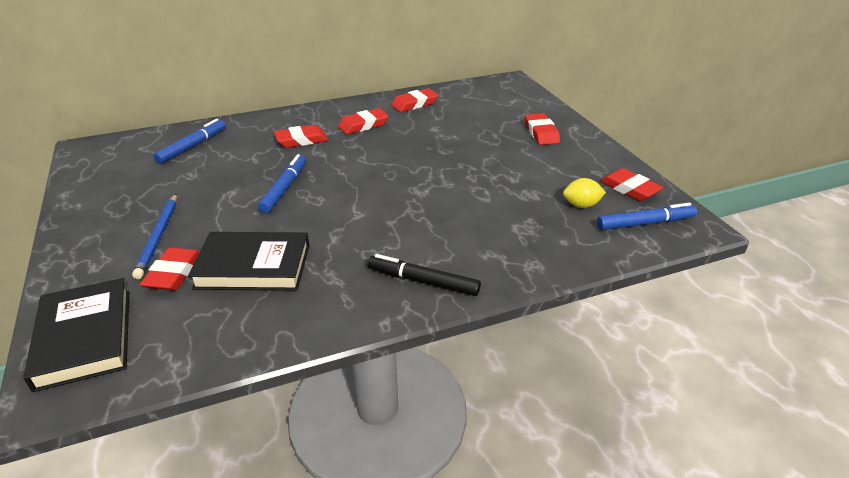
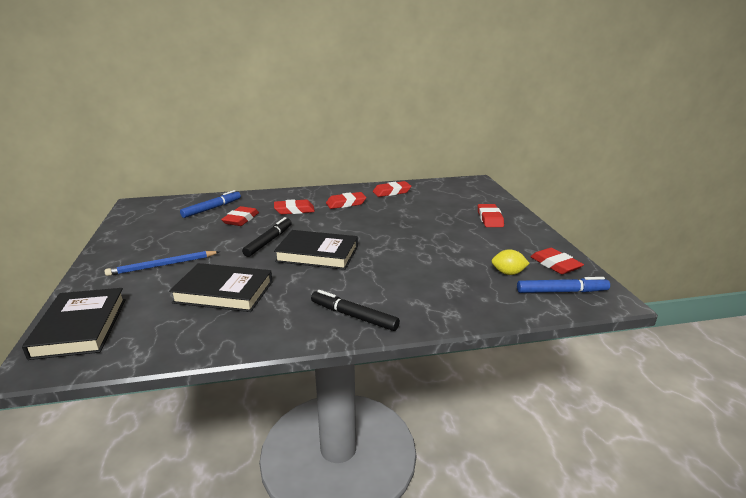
camera: 10 degrees right, 10 degrees down
blue pencil [132,194,177,279] -> blue pencil turned 60 degrees clockwise [105,251,220,276]
red eraser [140,247,200,290] -> red eraser moved to [221,206,259,226]
blue marker [258,154,306,214] -> black marker [242,217,292,257]
none -> black book [274,230,358,270]

